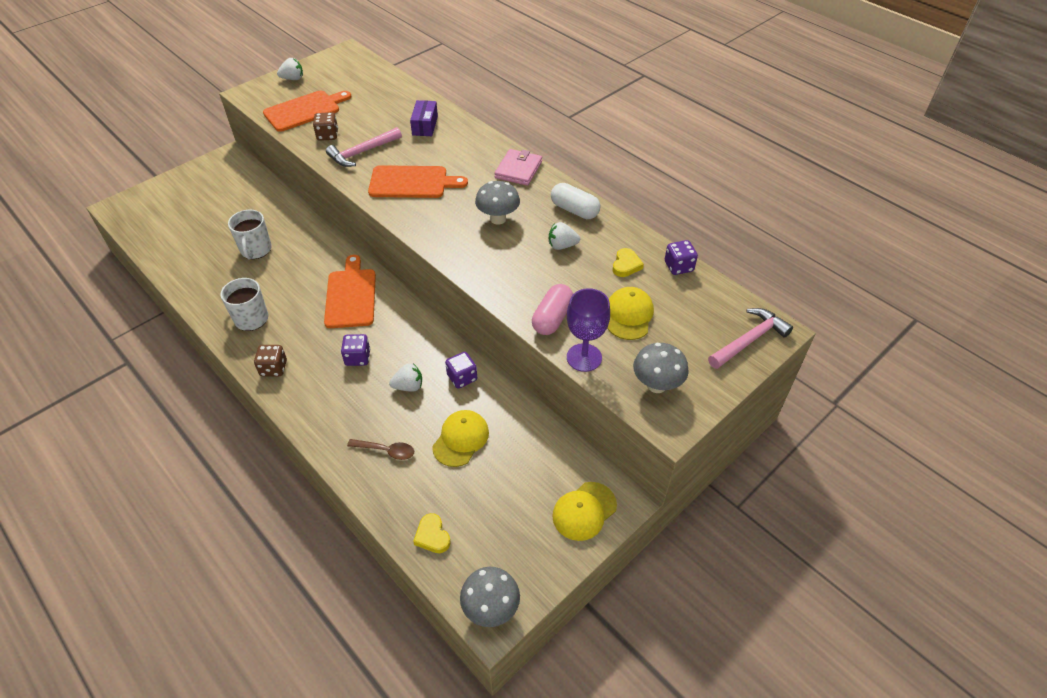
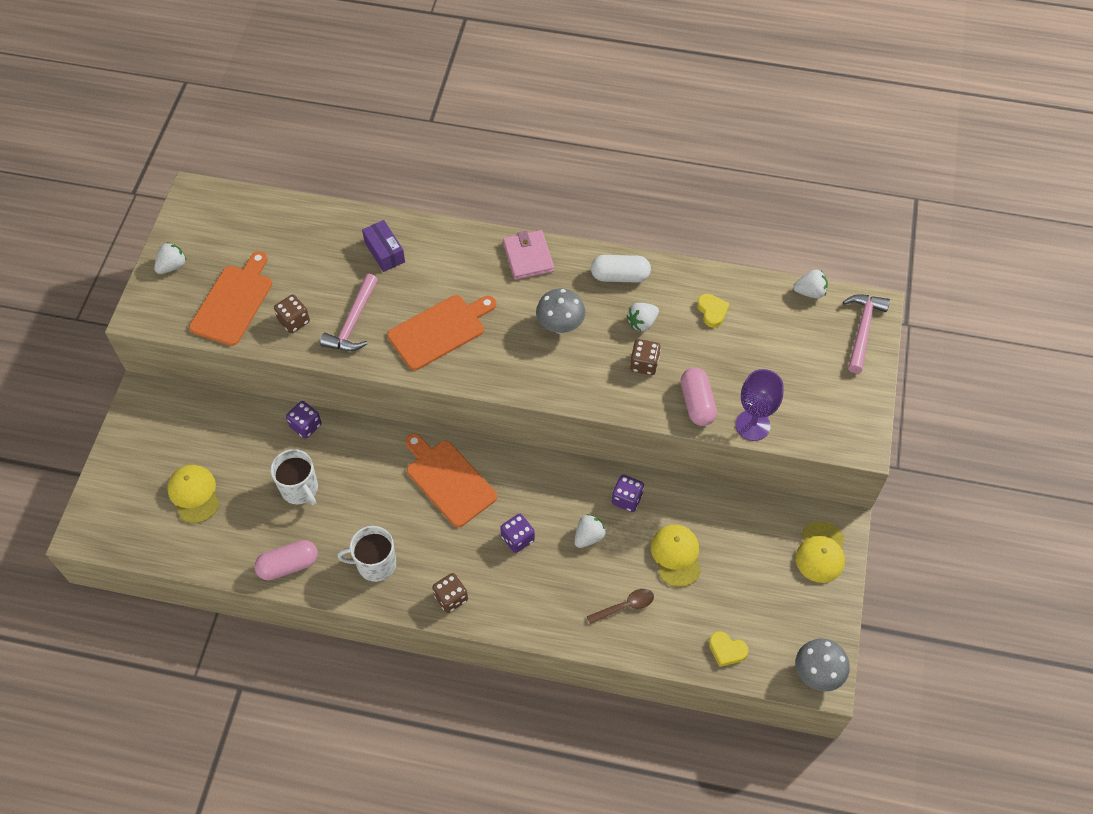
camera: 35 degrees left, 10 degrees up
yellow cap [607,287,654,340] -> yellow cap moved to [167,465,219,523]
grey mushroom [633,343,689,393] -> none
purple dice [665,240,698,275] -> purple dice moved to [286,401,322,439]
none -> pink capsule [254,540,318,580]
none -> brown dice [630,339,661,375]
none -> white strawberry [793,270,828,299]

